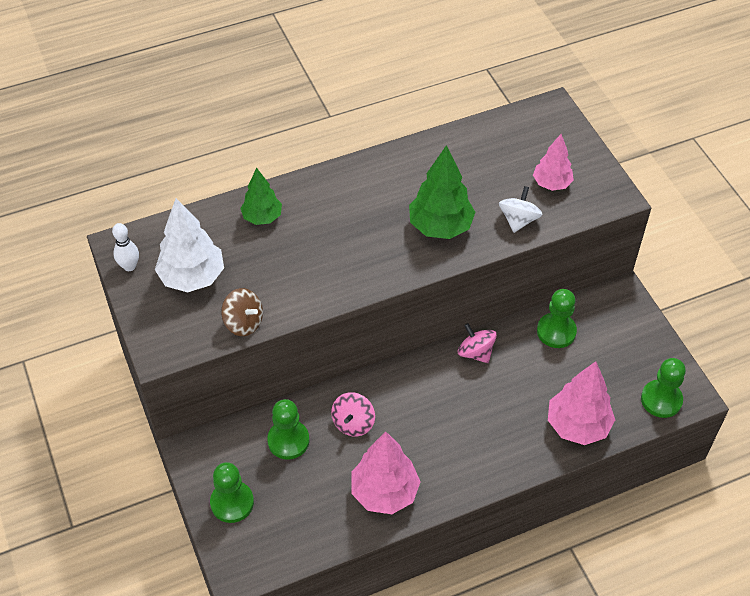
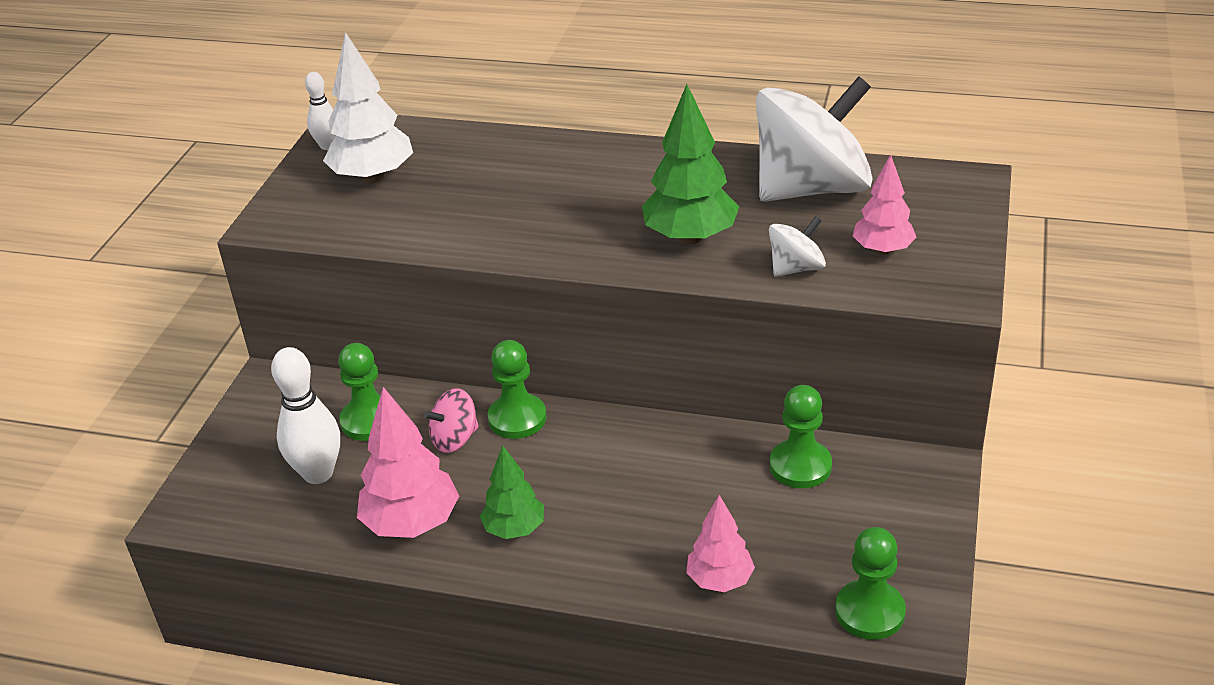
camera: 40 degrees right, 15 degrees down
green pawn [210,462,254,523] -> green pawn moved to [488,340,547,439]
brown spinning top [221,288,263,336] -> none
green tree [240,167,282,225] -> green tree moved to [480,445,544,539]
pink spinning top [458,323,497,363] -> none
pink tree [548,361,615,445] -> pink tree [686,495,755,592], size x0.63
none -> white bowling pin [271,347,340,484]
none -> white spinning top [756,76,873,202]

